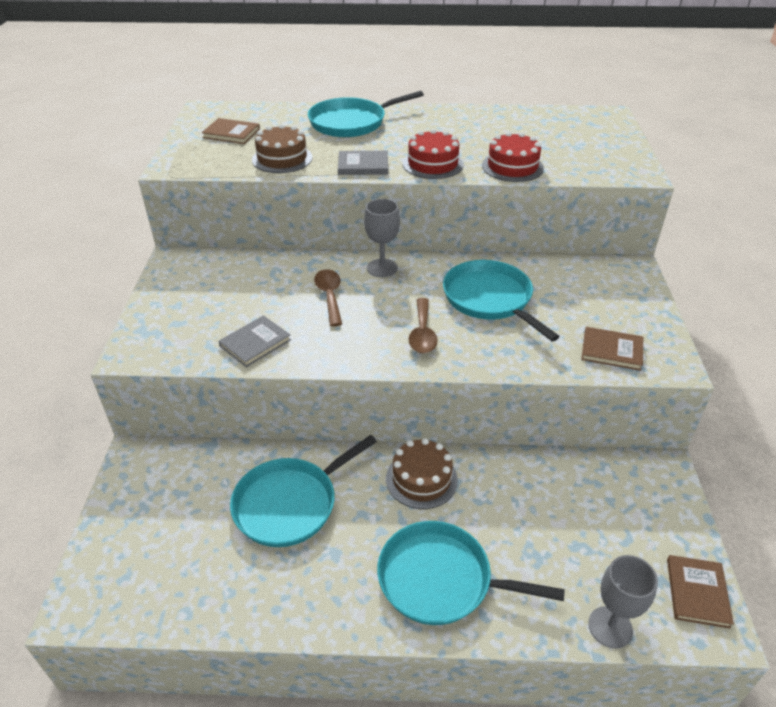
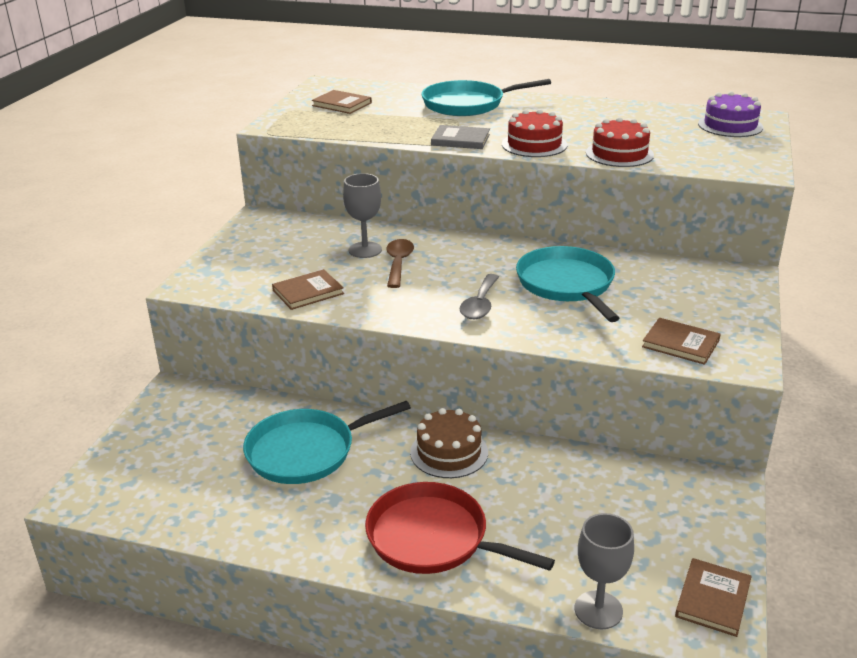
camera: 15 degrees right, 10 degrees down
grey book [219,315,291,367] -> brown book [272,269,344,310]
brown cake [252,124,313,173] -> none
grey goblet [364,199,400,277] -> grey goblet moved to [343,173,382,258]
turquoise pan [377,521,565,625] -> red pan [365,482,555,574]
brown spoon [408,298,438,353] -> grey spoon [460,274,499,319]
none -> purple cake [698,91,763,137]

